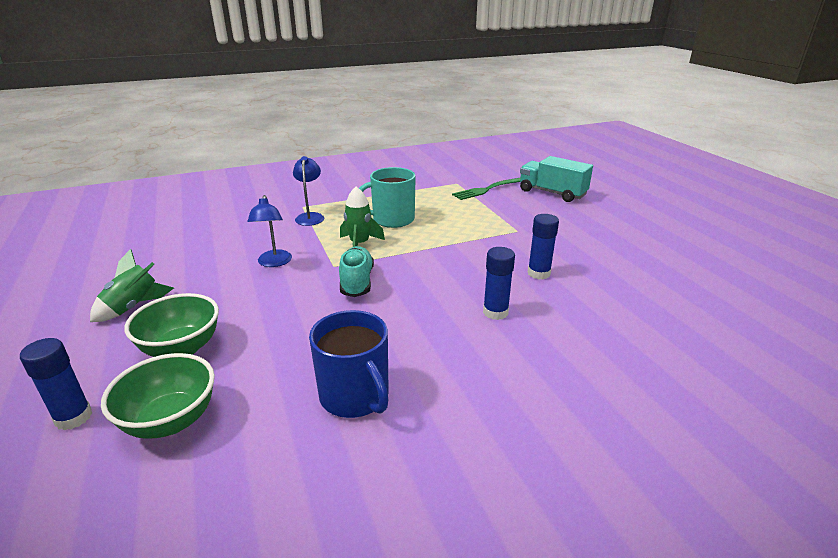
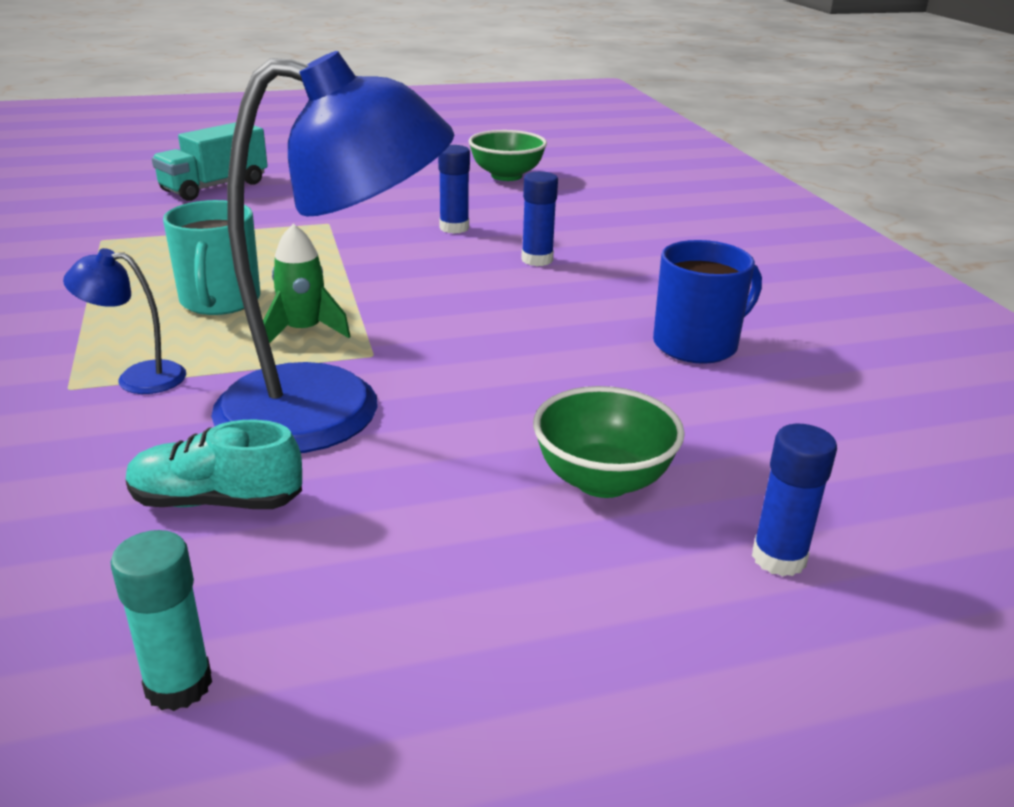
camera: 85 degrees left, 0 degrees up
green rocket [90,249,174,322] -> none
green bowl [101,353,215,439] -> green bowl moved to [468,130,547,181]
blue lamp [247,195,292,267] -> blue lamp [211,51,454,453], size x2.40
turquoise shoe [339,246,374,297] -> turquoise shoe moved to [126,420,302,509]
green fork [452,177,521,200] -> none
none -> turquoise glue stick [110,530,212,711]

